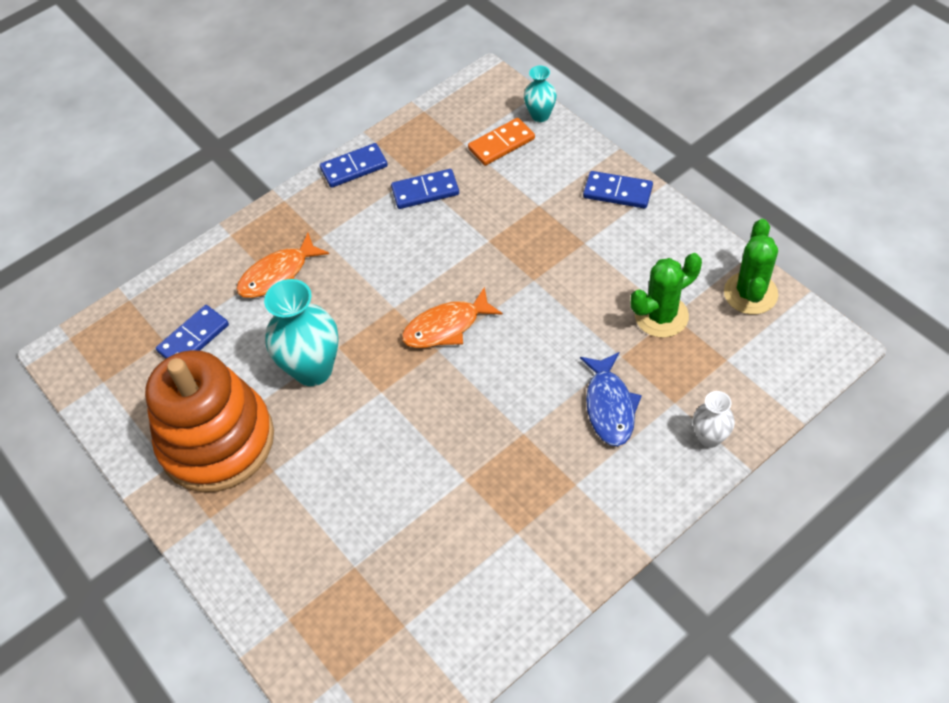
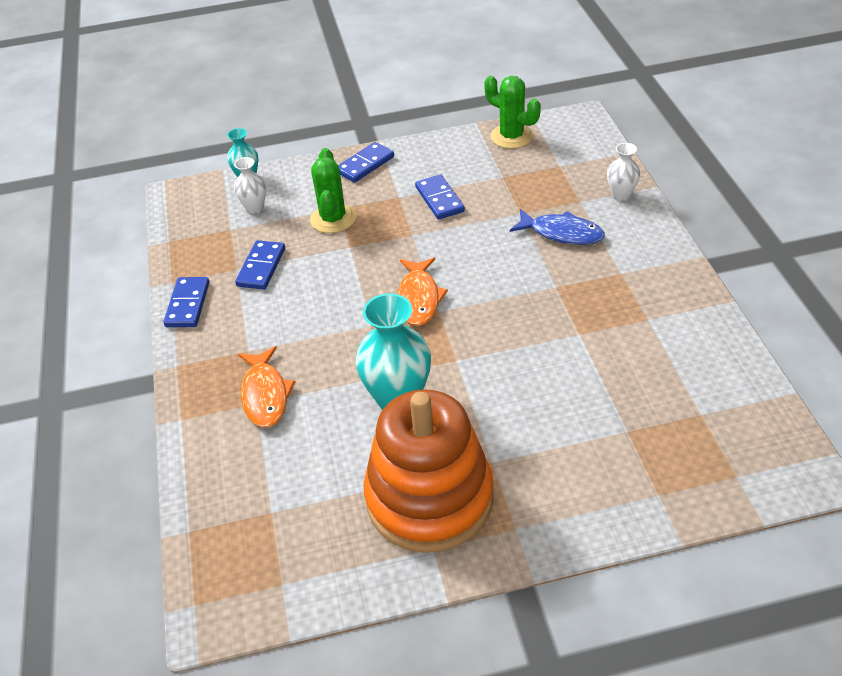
camera: 65 degrees left, 10 degrees down
blue domino [156,305,229,359] -> blue domino moved to [415,174,465,220]
orange domino [468,118,535,166] -> white vase [234,157,266,214]
green cactus [631,253,702,338] -> green cactus moved to [310,148,356,233]

